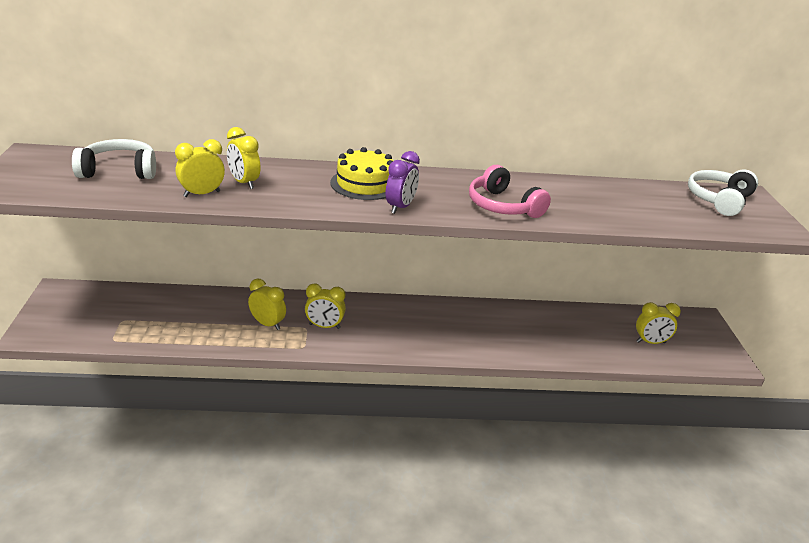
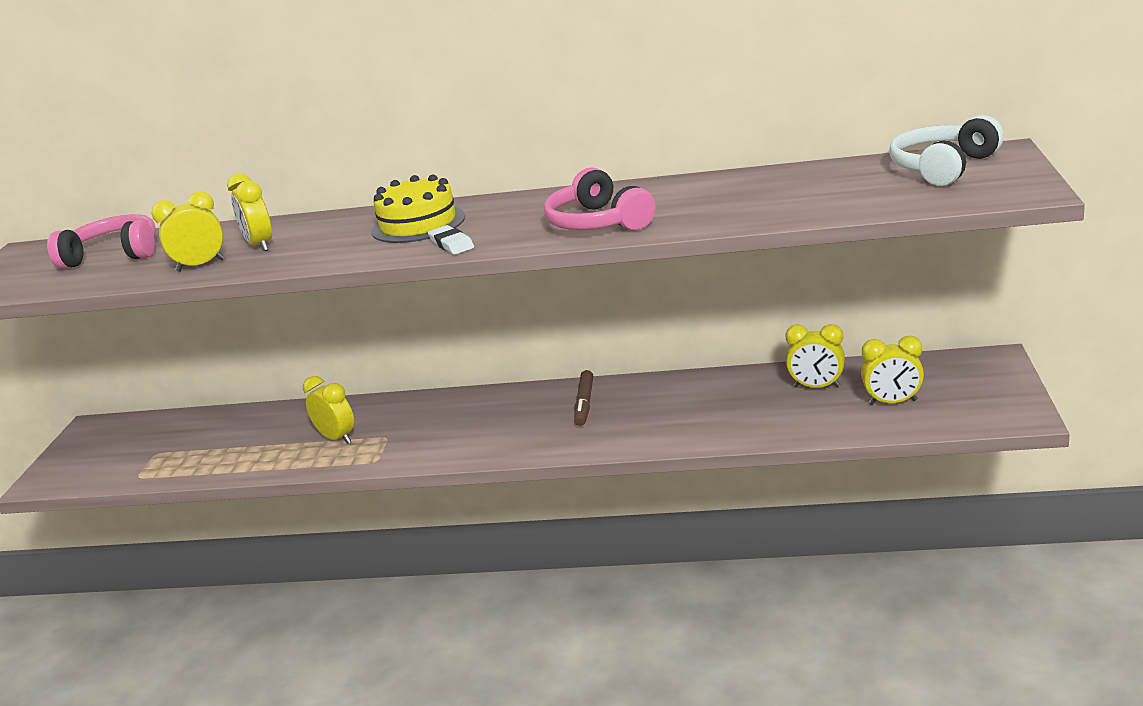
camera: 15 degrees right, 5 degrees down
white headphones [72,139,156,179] -> pink headphones [47,214,156,269]
yellow clock [305,283,346,329] -> yellow clock moved to [786,324,845,388]
purple clock [386,151,420,214] -> white eraser [428,225,474,255]
none -> brown marker [574,370,593,426]

